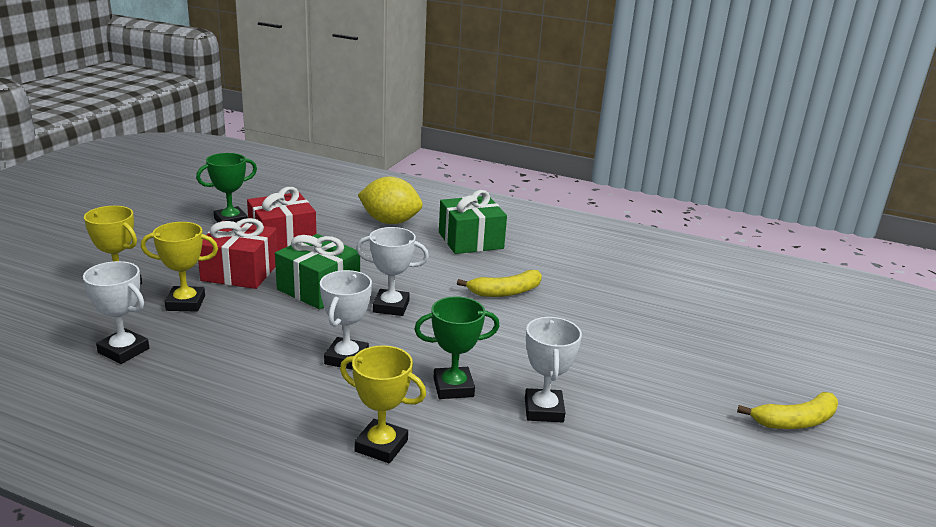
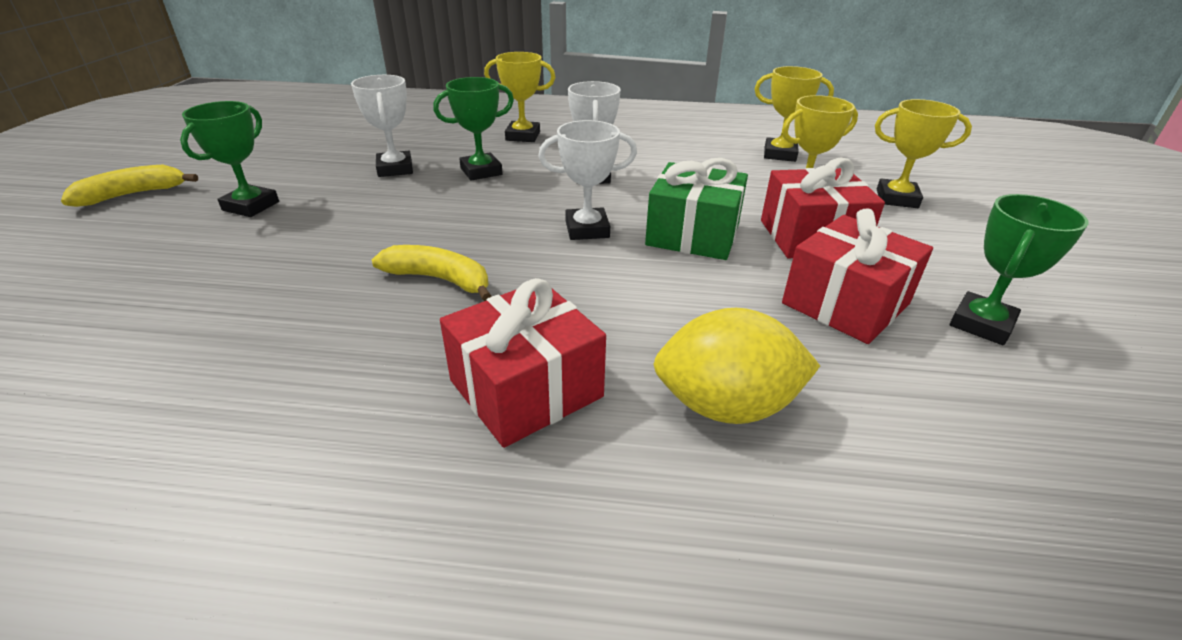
camera: 165 degrees right, 10 degrees up
white trophy [83,261,149,364] -> yellow trophy [754,66,834,162]
green gift [439,190,507,254] -> red gift [440,278,606,448]
yellow banana [457,270,542,297] -> yellow banana turned 60 degrees clockwise [372,245,492,301]
none -> green trophy [180,101,279,217]

